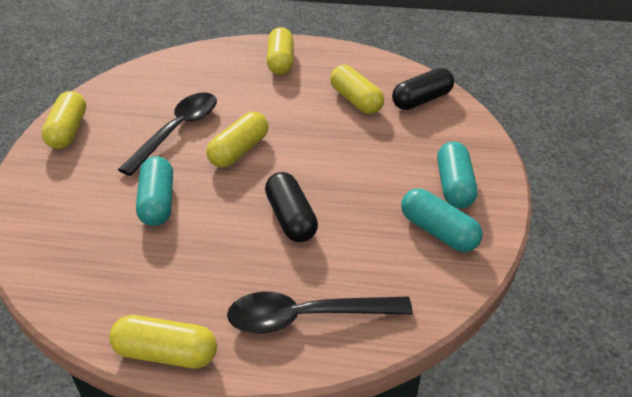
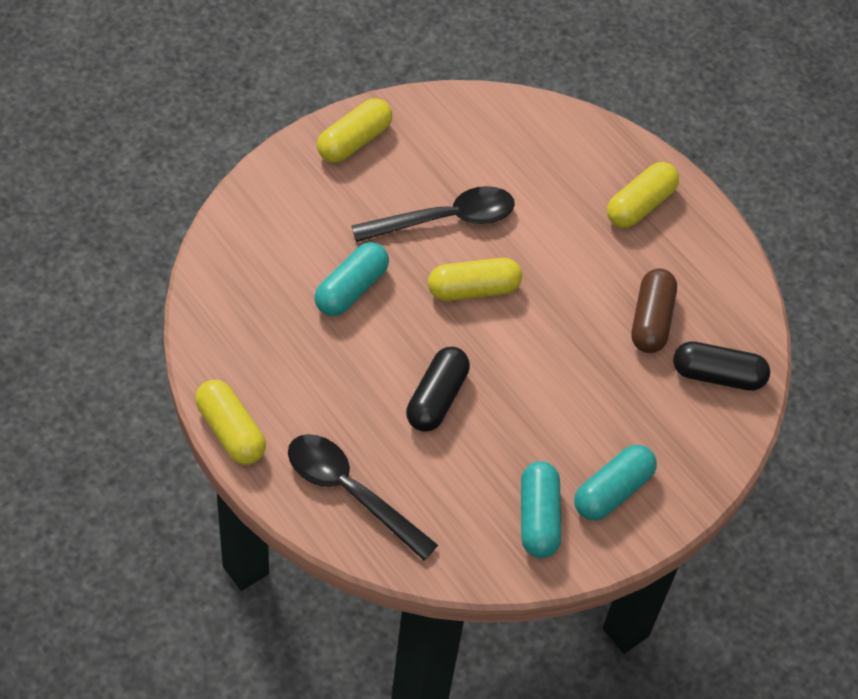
camera: 40 degrees right, 15 degrees up
yellow capsule [330,65,384,114] -> brown capsule [632,268,677,353]

